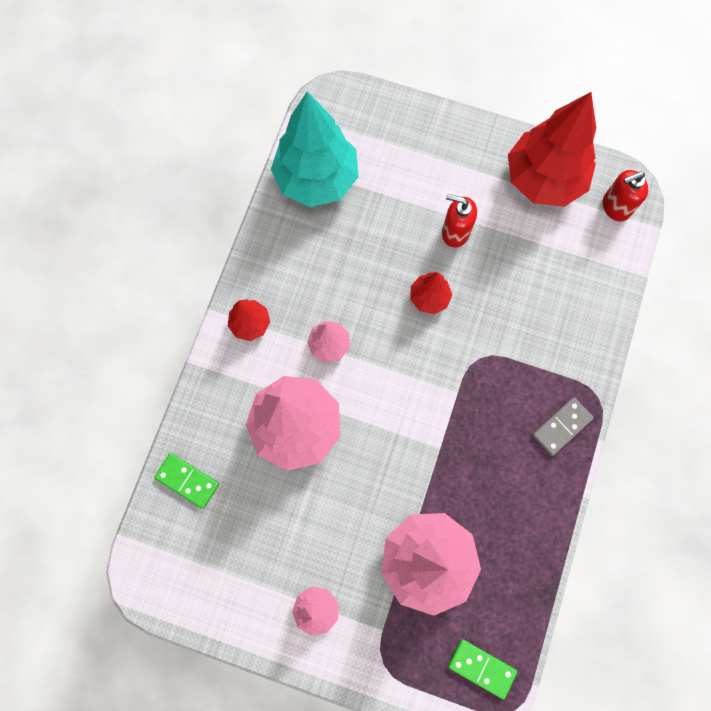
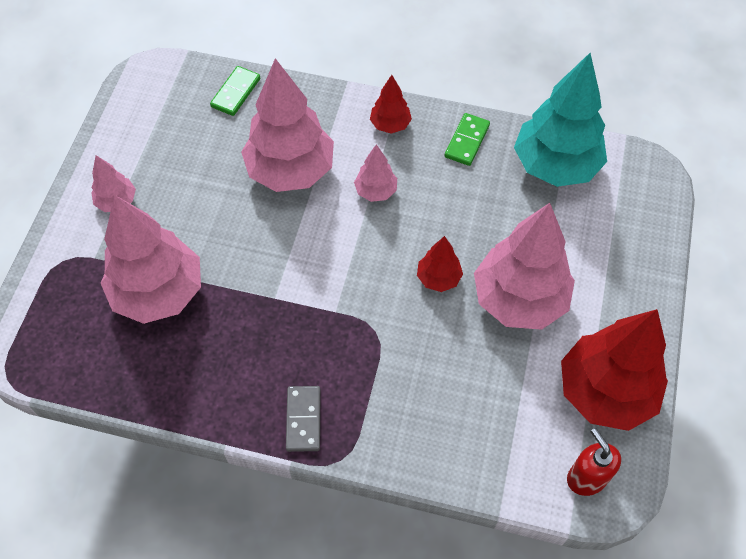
camera: 85 degrees right, 15 degrees down
red soap dispenser [442,194,477,248] -> pink tree [474,203,575,330]
green domino [448,639,517,700] -> green domino moved to [444,113,490,166]
grey domino [532,397,594,456] -> grey domino turned 45 degrees clockwise [286,386,321,452]

